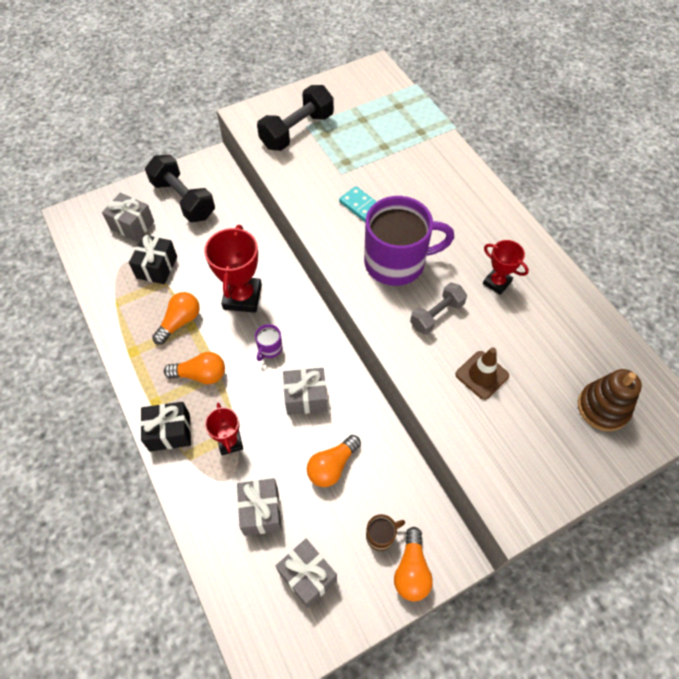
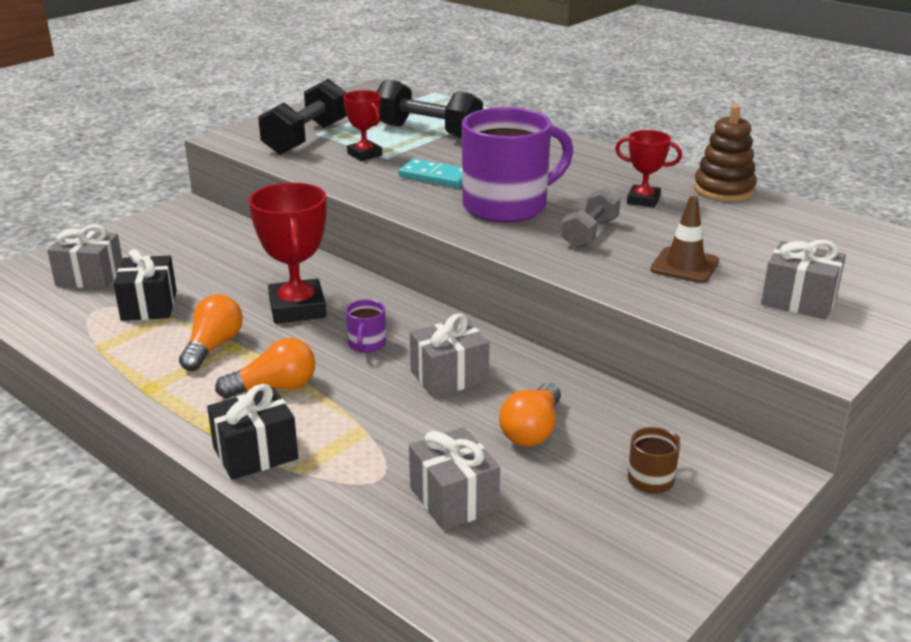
camera: 20 degrees left, 30 degrees down
black dumbbell [145,155,215,222] -> black dumbbell moved to [377,79,483,138]
red trophy [205,403,243,455] -> red trophy moved to [343,90,382,161]
grey gift [276,539,337,608] -> grey gift moved to [761,240,846,320]
orange light bulb [394,527,433,601] -> none
brown stacking toy [578,369,642,431] -> brown stacking toy moved to [694,105,757,202]

